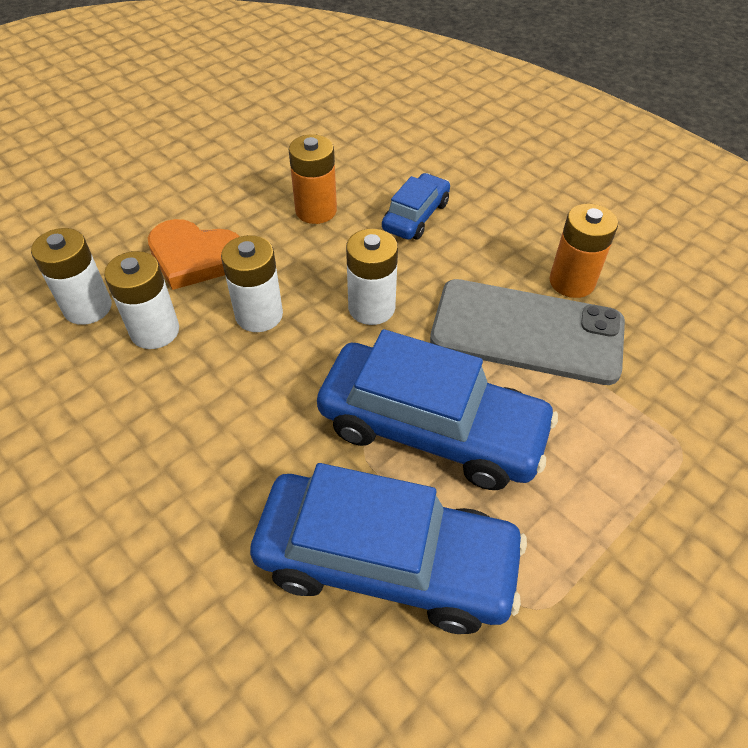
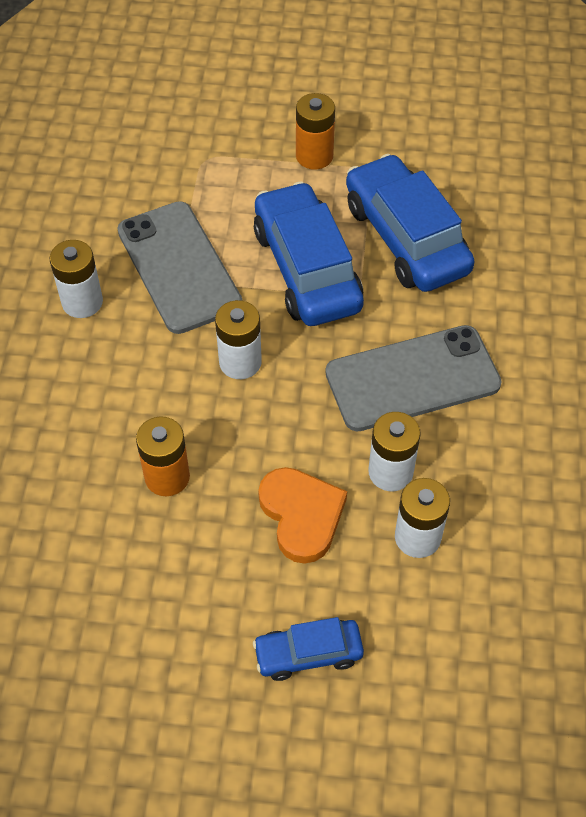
camera: 130 degrees left, 5 degrees up
white battery [221,235,283,332] -> white battery moved to [50,240,103,318]
blue car [382,173,450,240] -> blue car moved to [253,617,364,681]
orange battery [550,204,618,298] -> orange battery moved to [296,93,335,170]
none -> grey phone [325,325,502,431]

